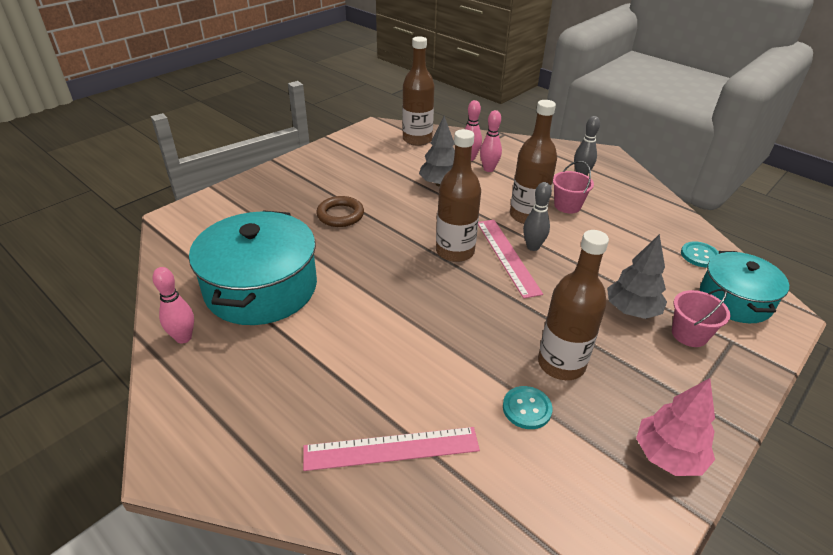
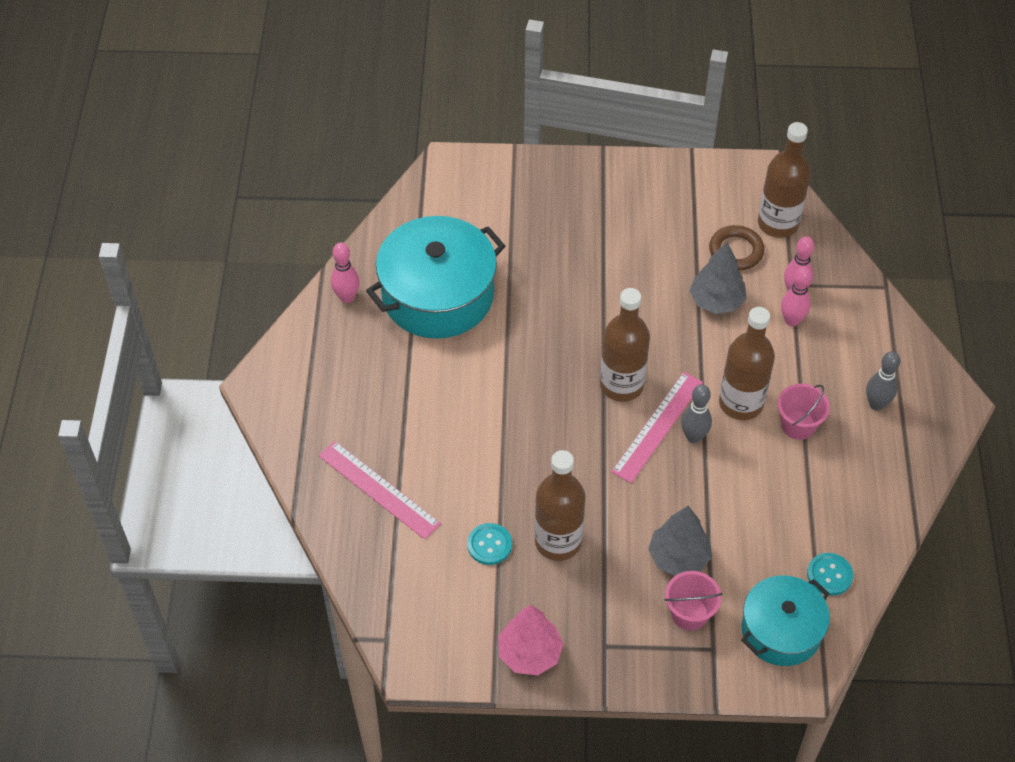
camera: 50 degrees right, 15 degrees up
brown ring [316,196,364,227] -> brown ring moved to [709,225,764,271]

